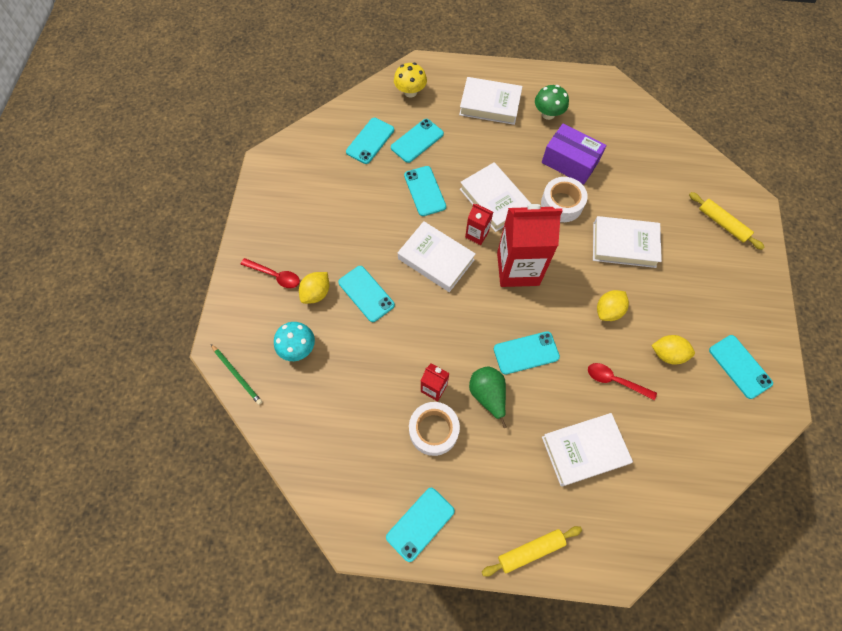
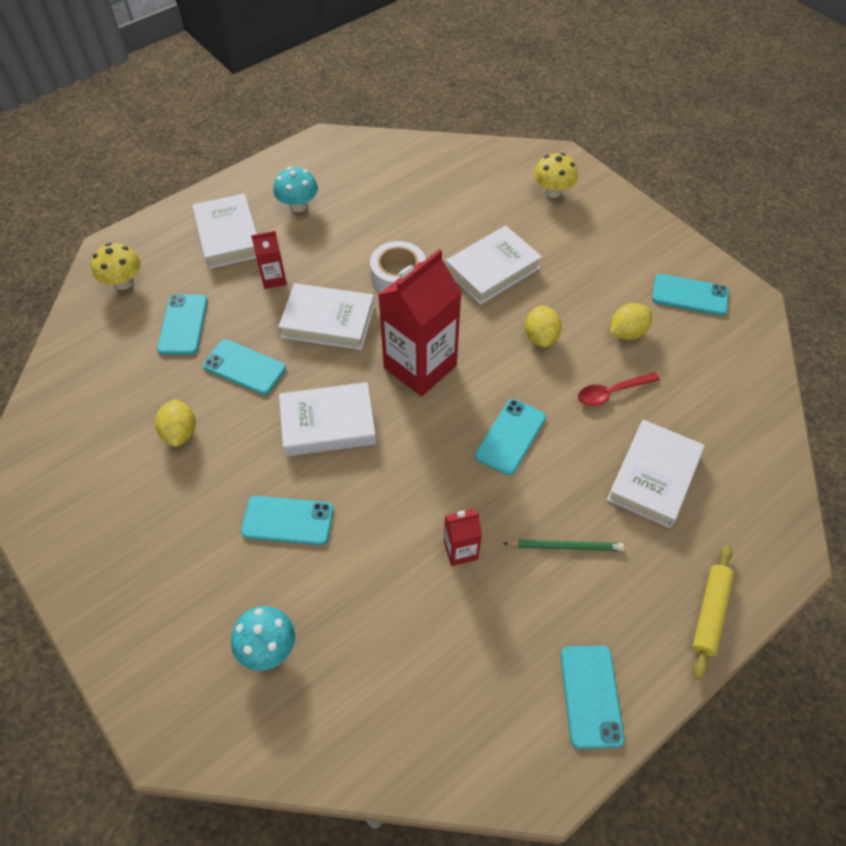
camera: 45 degrees left, 10 degrees down
green pencil [211,344,262,405] -> green pencil moved to [504,540,624,551]
red spoon [241,258,300,288] -> none
yellow lemon [299,272,329,304] -> yellow lemon moved to [155,399,196,447]
turquoise phone [346,118,394,164] -> none
white tape [409,402,460,456] -> none
white book [459,77,522,125] -> white book turned 75 degrees counterclockwise [192,193,257,269]
red carton [465,204,493,245] -> red carton moved to [251,231,287,289]
green pear [469,366,507,428] -> none
green mushroom [535,85,569,120] -> turquoise mushroom [273,167,318,212]
purple box [542,124,606,185] -> none
yellow rolling pin [689,192,765,250] -> yellow mushroom [534,153,578,198]

